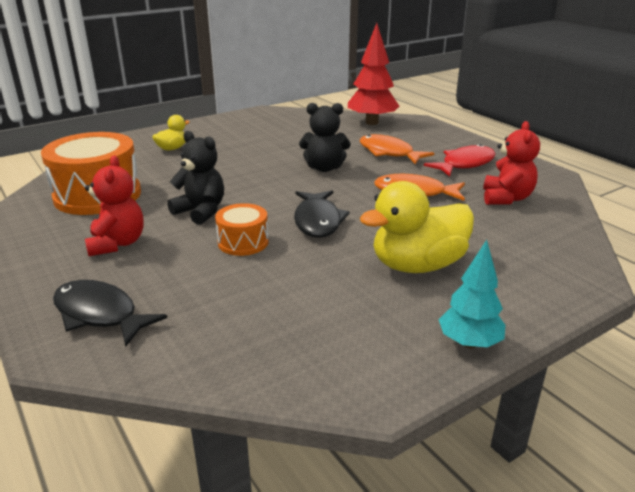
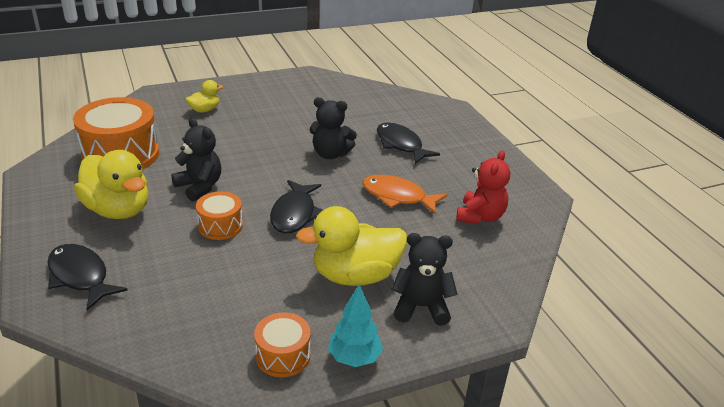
camera: 10 degrees right, 5 degrees up
red teddy bear [85,156,144,256] -> yellow duck [74,150,148,219]
red tree [348,23,399,125] -> none
orange fish [360,134,434,164] -> black fish [377,123,440,164]
red fish [424,144,495,177] -> none
none -> orange drum [254,312,311,377]
none -> black teddy bear [392,233,458,326]

